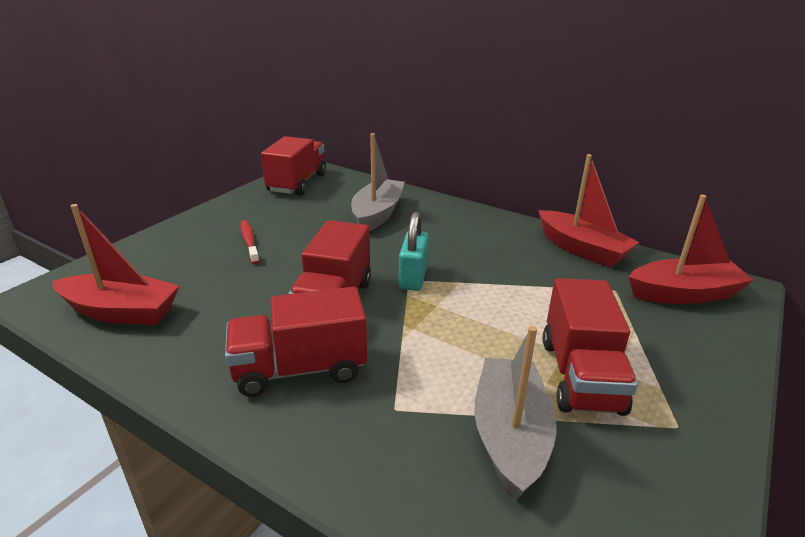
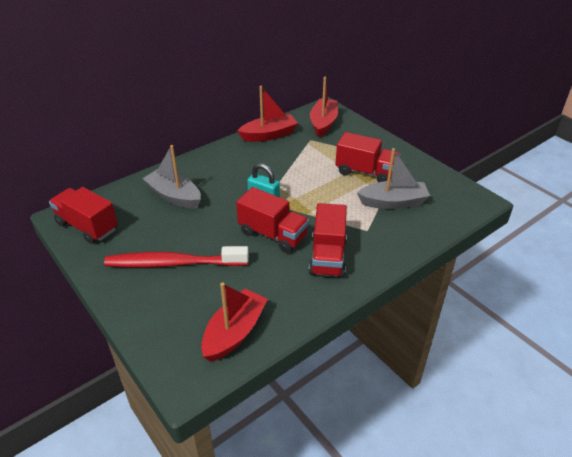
camera: 70 degrees left, 10 degrees up
red toothbrush [240,220,259,264] -> red toothbrush [104,246,249,268], size x2.14
grey boat [474,326,556,500] -> grey boat turned 150 degrees clockwise [357,148,430,209]

